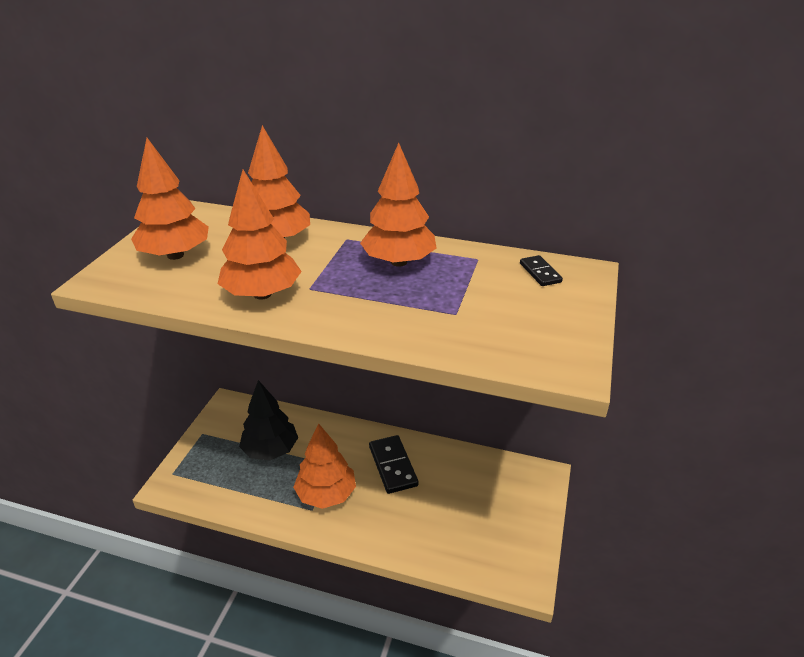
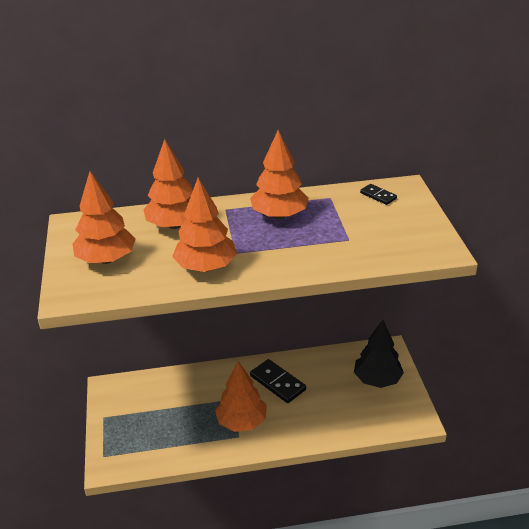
camera: 25 degrees left, 0 degrees up
black tree [239,380,298,460] -> black tree moved to [354,320,404,388]

